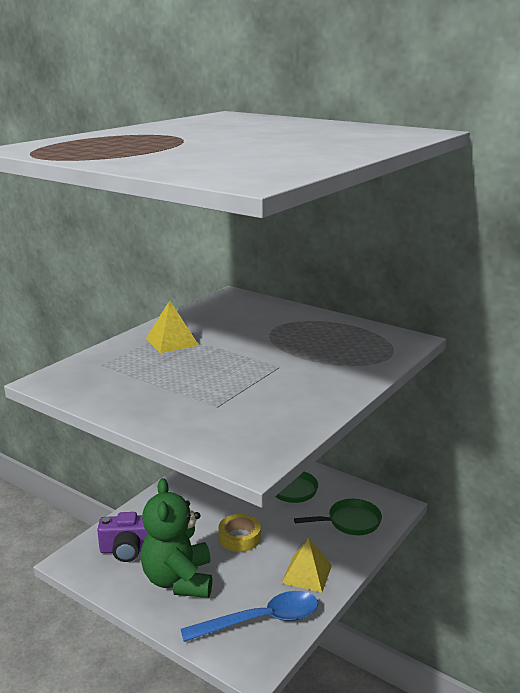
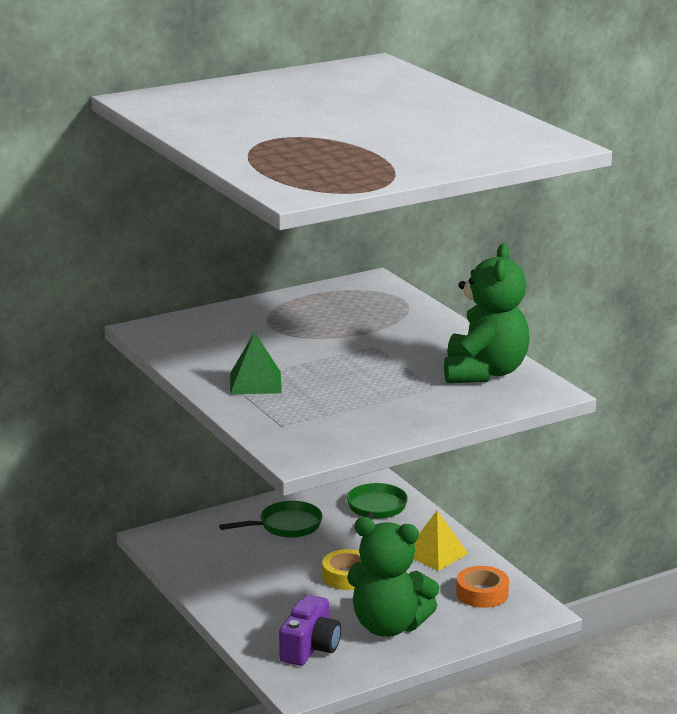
camera: 65 degrees left, 0 degrees up
yellow pyramid [146,300,198,353] -> green pyramid [230,332,282,394]
blue spoon [181,591,318,642] -> orange tape [456,566,509,608]
none -> green teddy bear [444,243,530,383]

